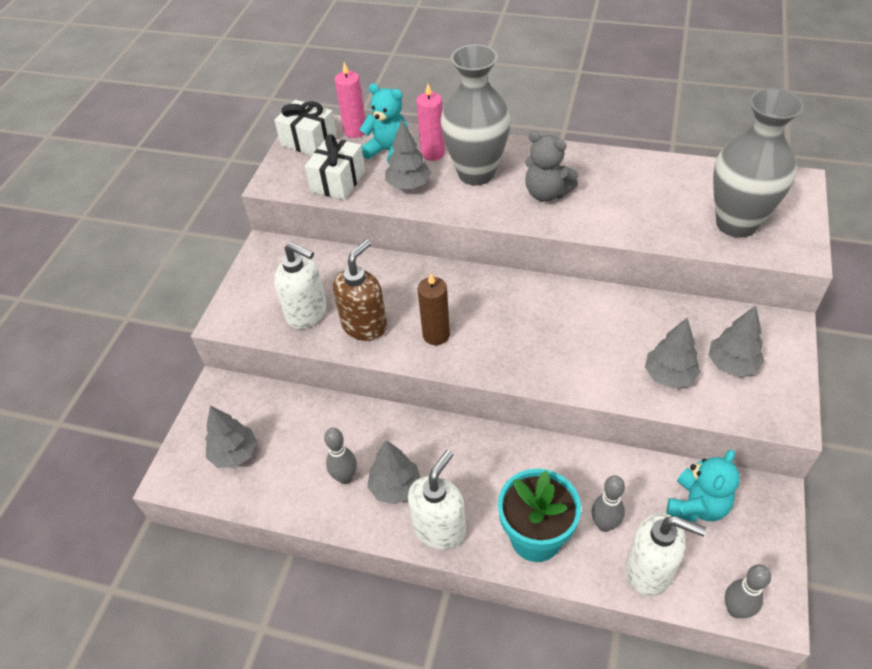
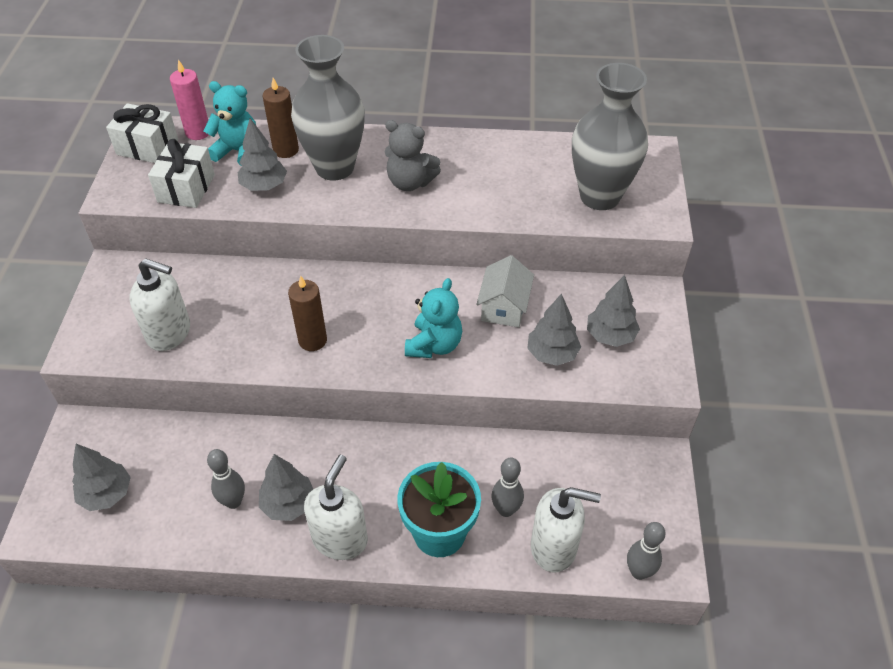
camera: 15 degrees left, 0 degrees up
brown soap dispenser [333,240,387,341] -> none
pink candle [416,84,445,161] -> brown candle [262,78,299,158]
turquoise teddy bear [666,450,740,522] -> turquoise teddy bear moved to [405,278,462,358]
none -> white house [476,255,534,327]

